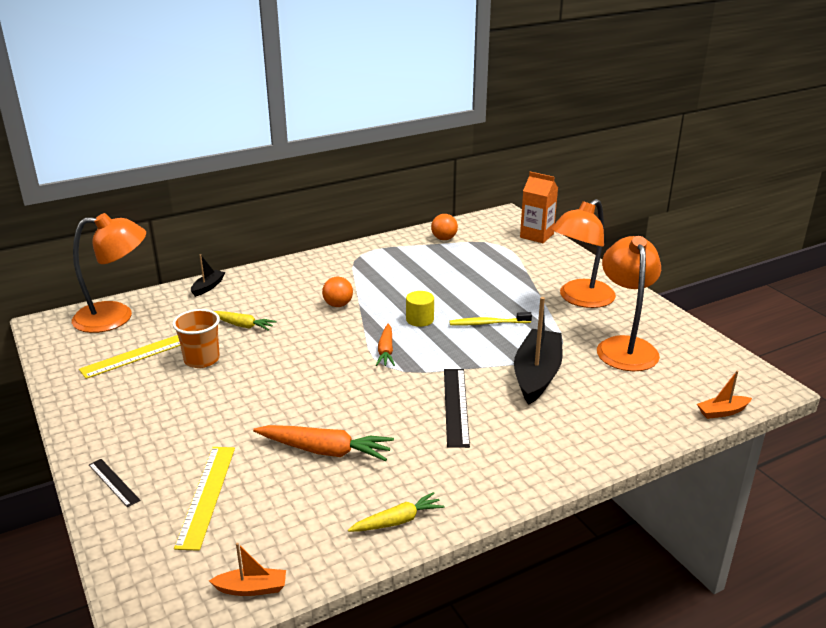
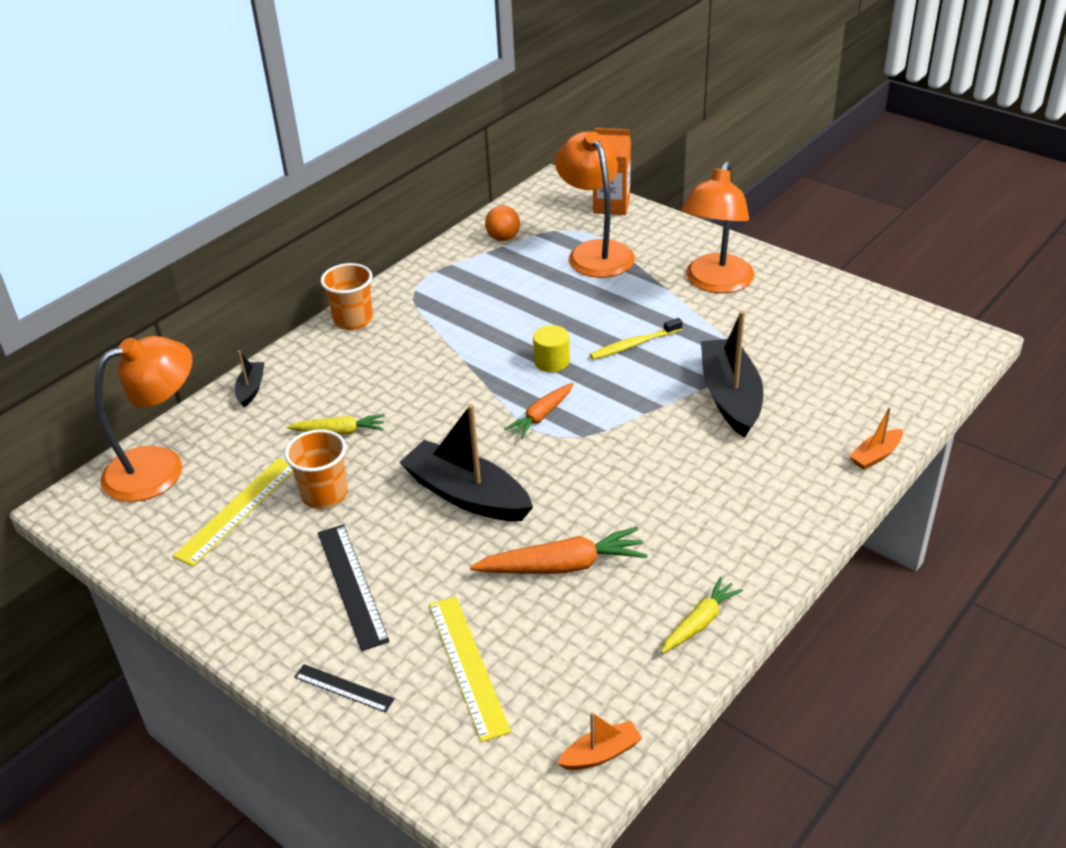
camera: 20 degrees left, 10 degrees up
orange ball [322,277,353,307] -> none
orange carrot [376,324,395,366] -> orange carrot turned 60 degrees clockwise [504,383,574,439]
black ruler [444,369,470,448] -> black ruler moved to [318,525,390,651]
orange lamp [597,236,661,371] -> orange lamp moved to [555,131,635,278]
orange boat [697,370,752,419] -> orange boat moved to [849,407,903,470]
none -> orange cup [321,263,373,330]
none -> black boat [399,404,533,521]

